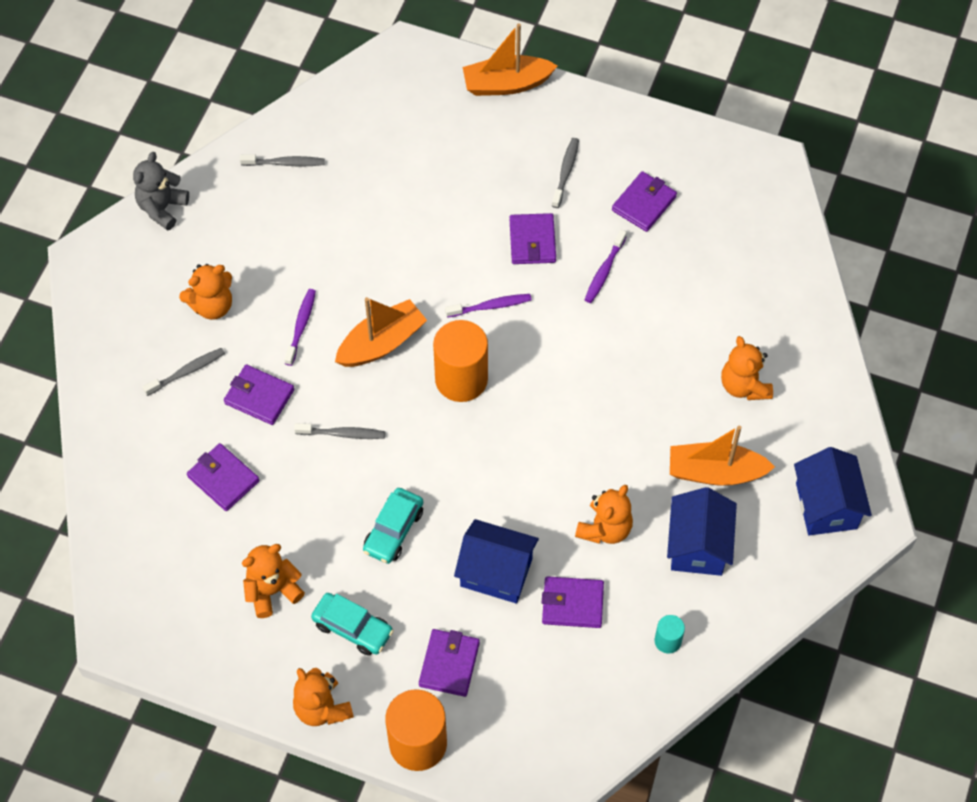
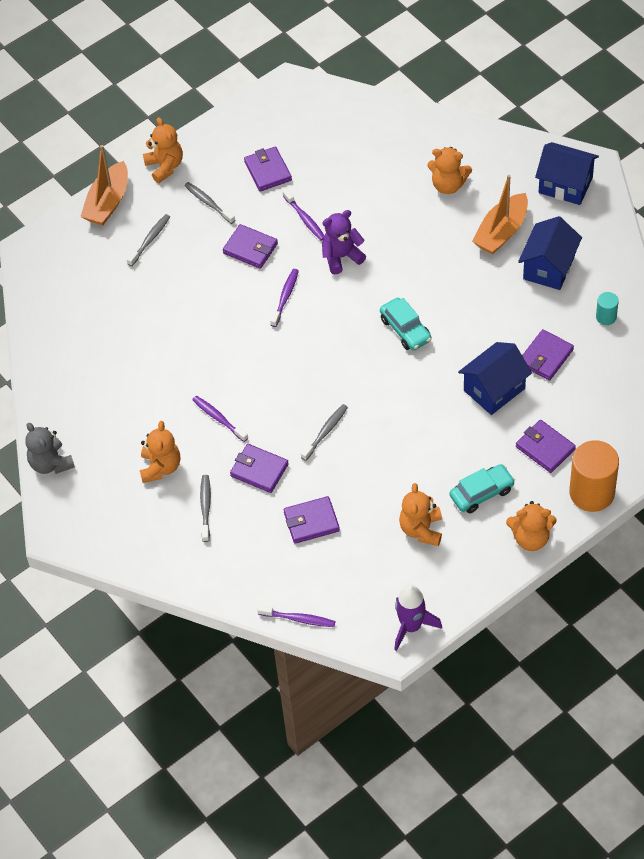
camera: 55 degrees left, 5 degrees down
purple wallet [224,365,294,425] -> purple wallet turned 60 degrees clockwise [230,444,289,493]
grey toothbrush [240,154,325,167] -> grey toothbrush moved to [127,214,170,266]
orange boat [335,297,427,367] -> none
turquoise car [363,488,423,564] -> turquoise car moved to [380,298,431,351]
orange cylinder [433,320,488,402] -> none
orange teddy bear [575,485,633,544] -> orange teddy bear moved to [143,117,183,183]
blue house [667,487,737,576] -> blue house turned 75 degrees clockwise [518,216,582,290]
none -> purple toothbrush [257,605,335,627]
none -> purple teddy bear [322,210,366,274]
none -> purple rocket [394,585,442,651]

